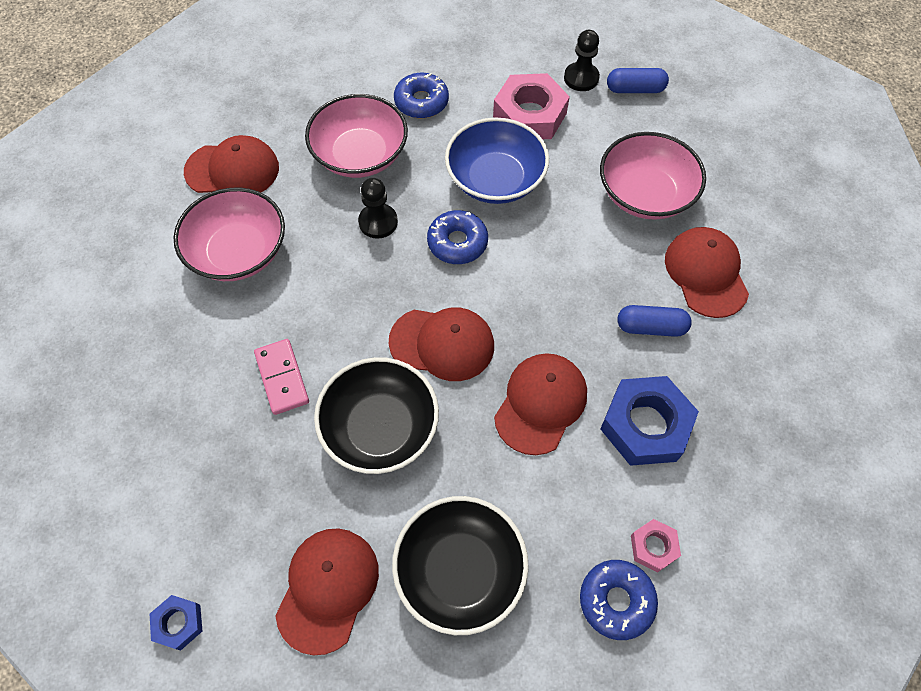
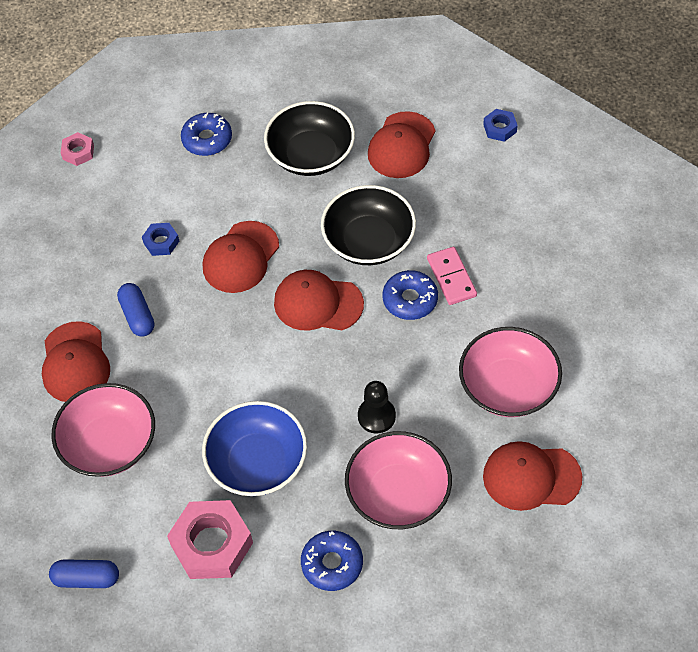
camera: 175 degrees left, 5 degrees down
blue donut [427,210,488,264] -> blue donut moved to [382,270,438,320]
black pawn [564,30,600,91] -> none
blue nut [600,376,699,466] -> blue nut [142,223,179,256], size x0.50
blue capsule [617,305,692,337] -> blue capsule turned 60 degrees clockwise [117,283,154,337]
pink nut [631,519,681,573] -> pink nut moved to [61,132,94,166]

